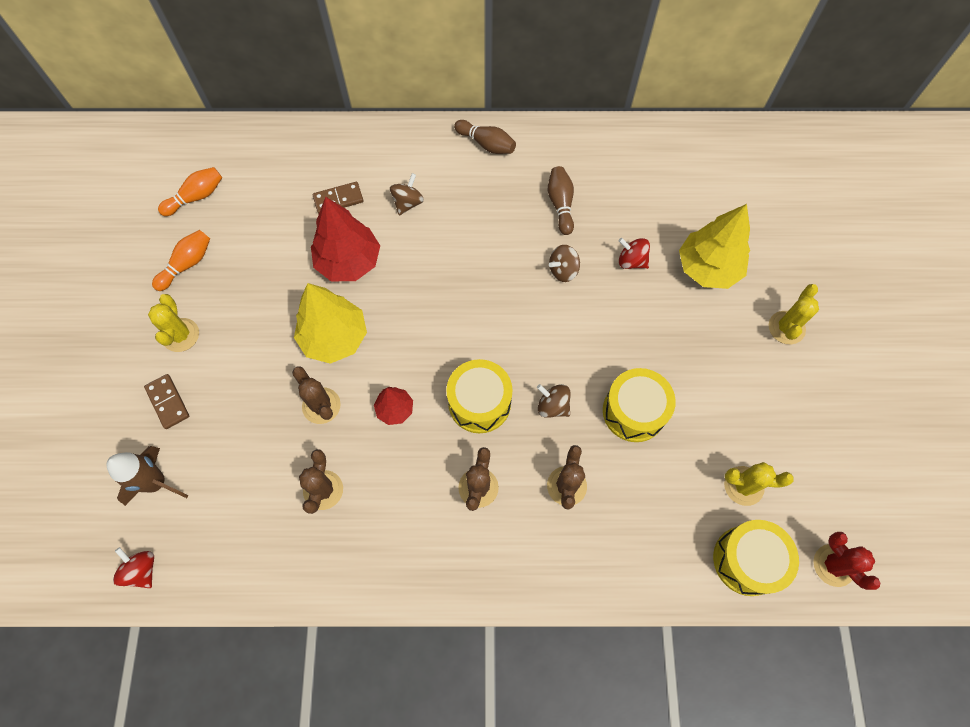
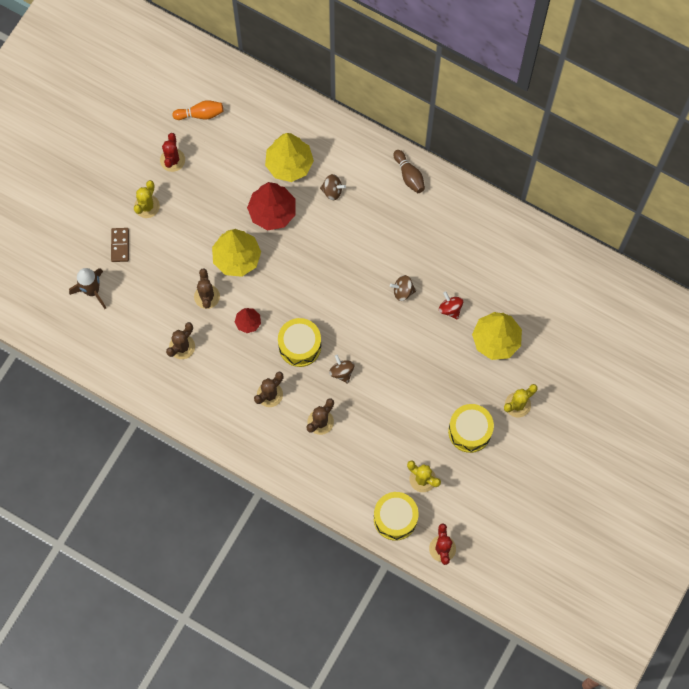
camera: 30 degrees right, 5 degrees up
red spinning top [113,547,154,588] -> none
orange bowling pin [152,230,210,291] -> red cactus [160,133,185,172]
brown domino [313,182,364,214] -> yellow tree [265,133,314,182]
brown spinning top [390,173,424,215] -> brown spinning top turned 45 degrees clockwise [320,174,346,200]
brown bowling pin [548,166,574,235] -> none
yellow drum [603,368,676,442] -> yellow drum moved to [448,404,494,453]

